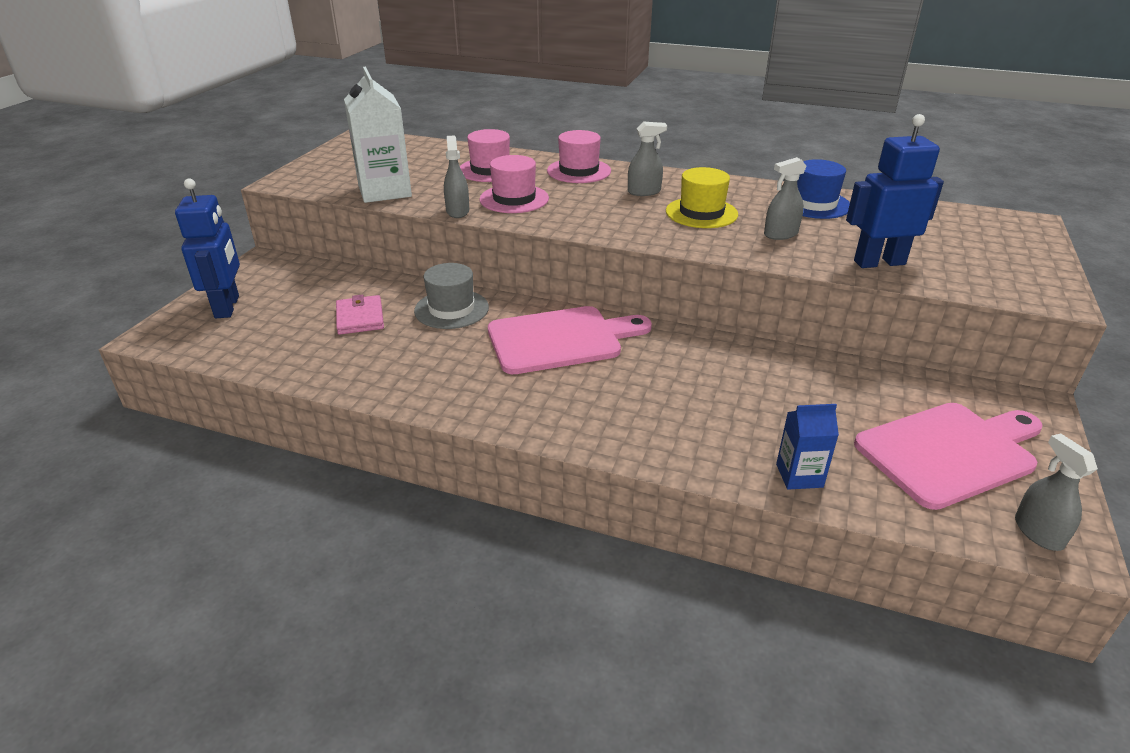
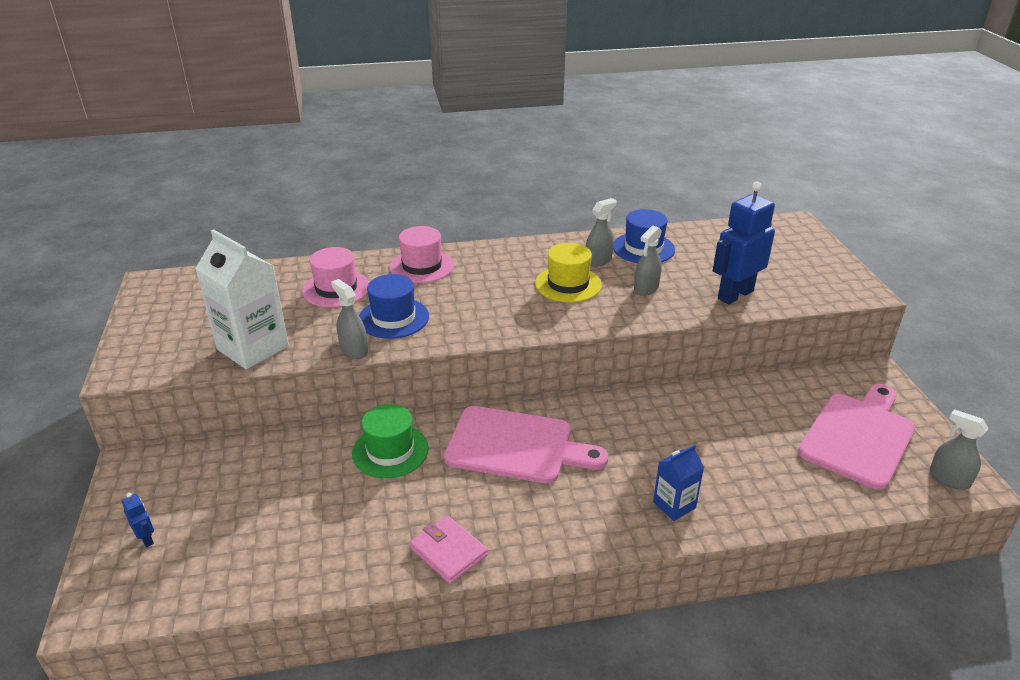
camera: 30 degrees left, 0 degrees up
blue robot [175,178,240,318] -> blue robot [122,493,154,547], size x0.43
pink wallet [336,295,384,335] -> pink wallet moved to [410,516,488,584]
grey hat [414,263,489,329] -> green hat [352,404,429,478]
pink hat [479,155,549,213] -> blue hat [359,274,429,339]
pink cutting board [488,306,652,374] -> pink cutting board turned 60 degrees clockwise [444,406,608,484]
grey spray bottle [628,122,667,196] -> grey spray bottle moved to [586,198,617,267]
blue carton [776,404,839,490] -> blue carton moved to [653,445,704,521]

